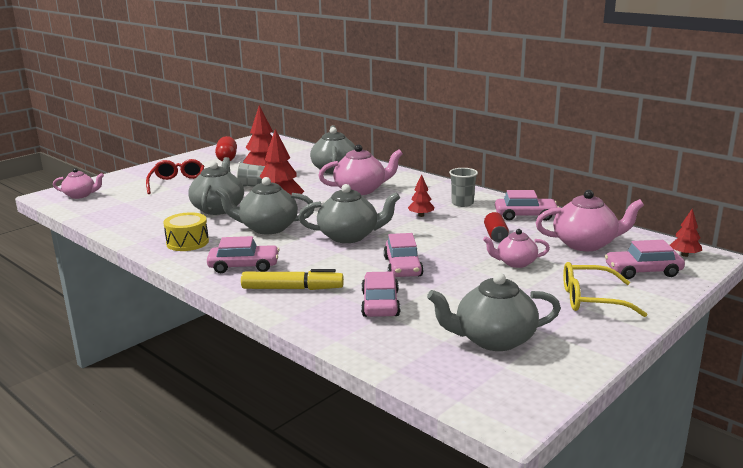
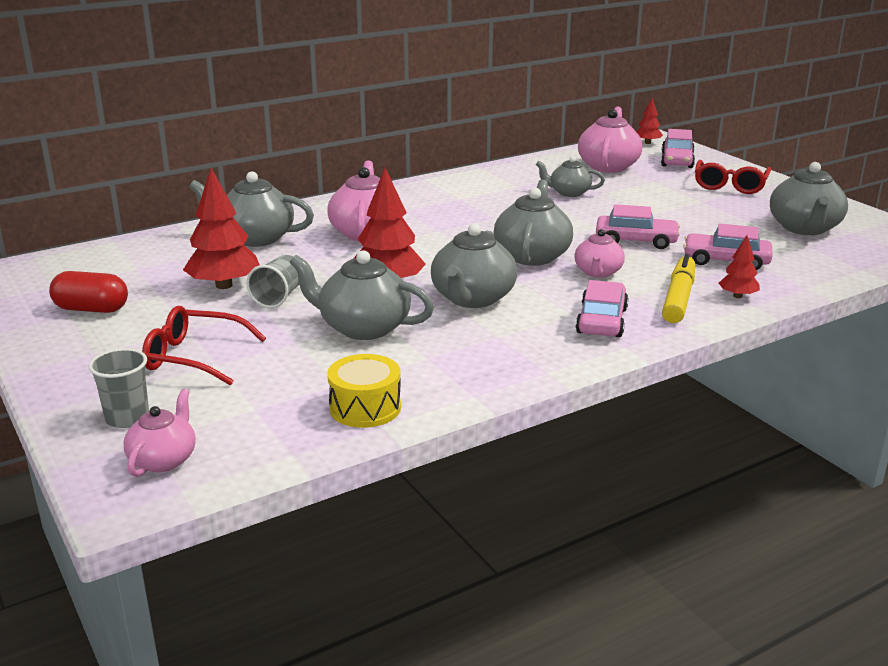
camera: 75 degrees left, 5 degrees up
yellow drum [163,212,209,251] -> yellow drum moved to [327,354,401,428]
red tree [408,174,434,217] -> red tree moved to [719,235,760,298]
grey cup [449,168,478,207] -> grey cup moved to [89,348,149,428]
pink teapot [483,229,550,268] -> pink teapot moved to [575,229,625,278]
red can [484,212,509,242] -> grey teapot [536,156,605,197]
pink car [495,190,559,221] -> none
yellow glasses [563,262,647,317] -> red glasses [695,160,771,194]

